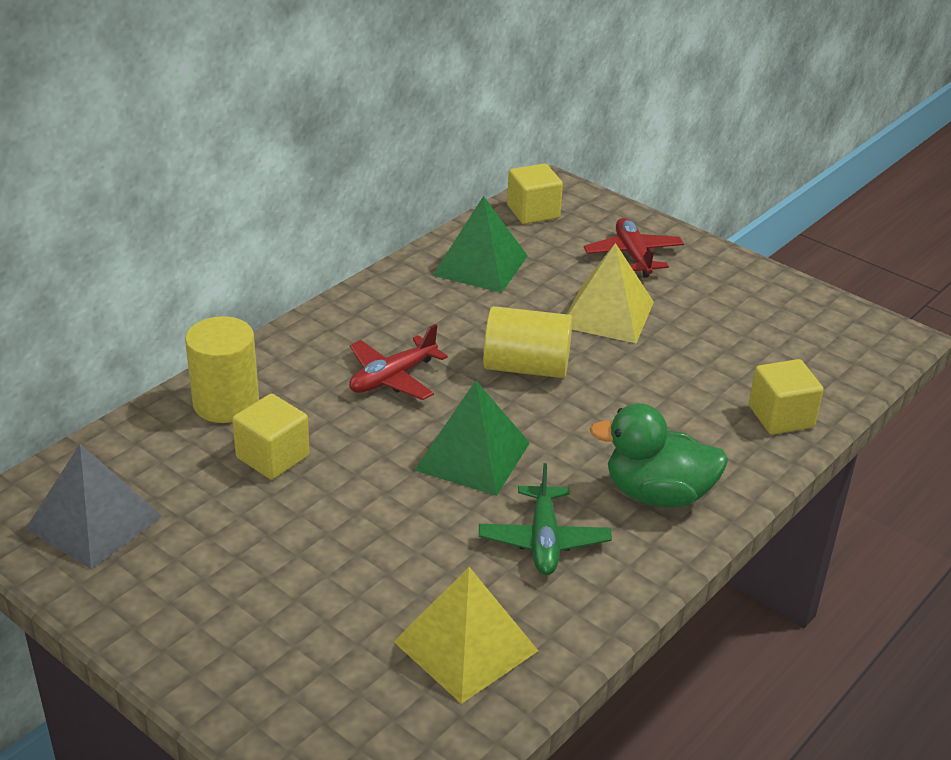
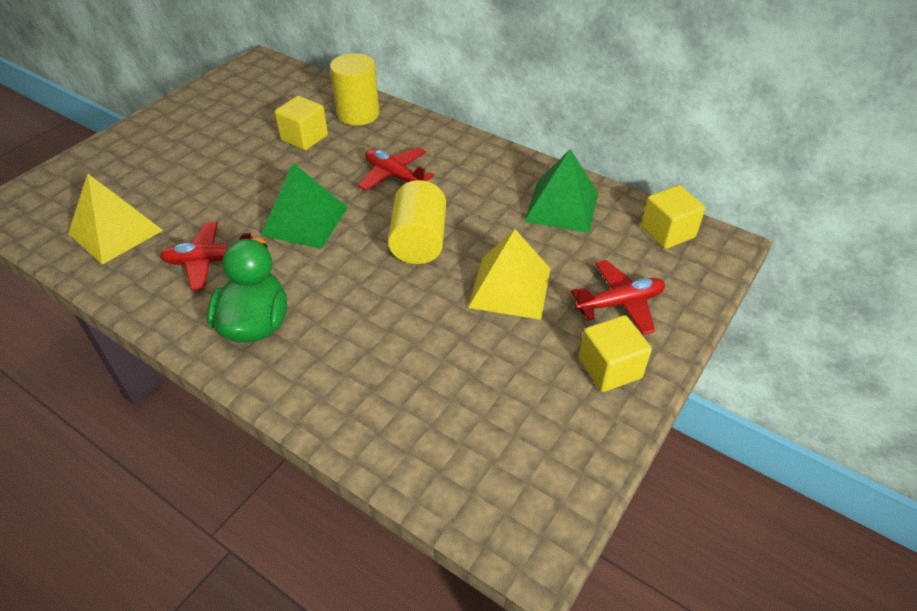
camera: 85 degrees right, 10 degrees up
grey pyramid [26,444,162,569] -> none
green plane [479,463,612,575] -> red plane [160,222,253,290]
yellow cube [749,359,824,435] -> yellow cube moved to [579,315,652,392]

